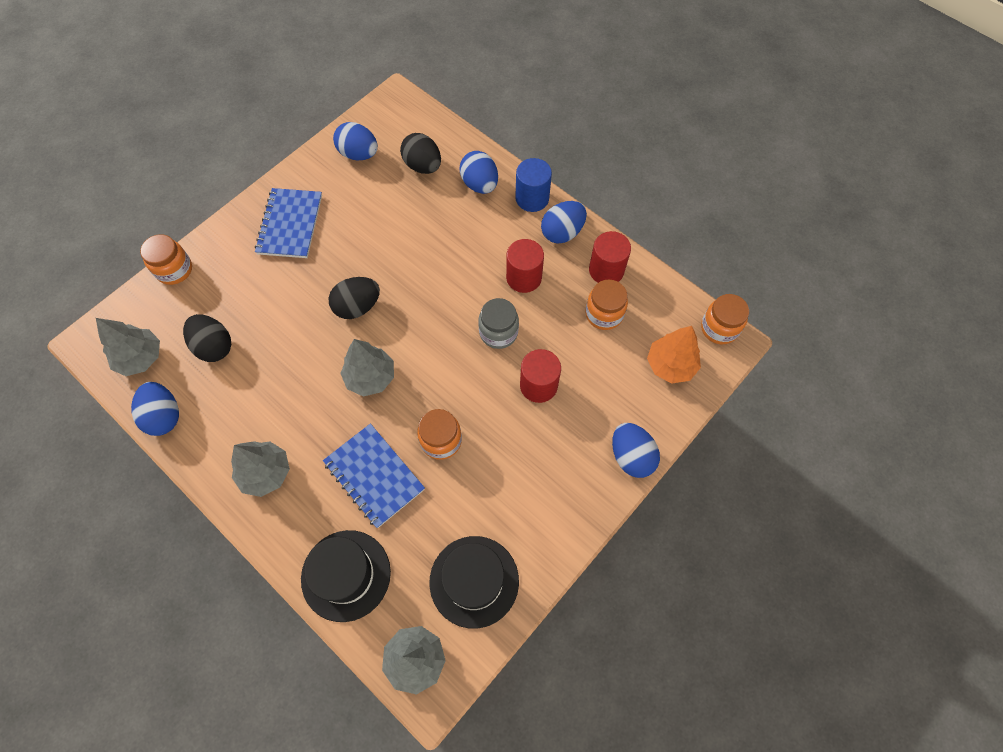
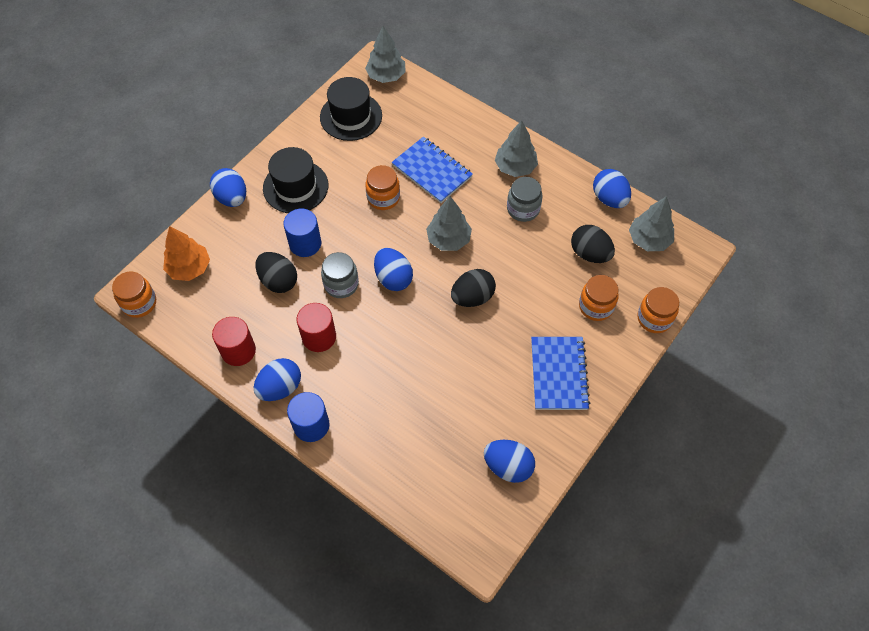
camera: 175 degrees right, 5 degrees down
black hat [301,530,391,622] -> black hat moved to [263,147,328,213]
black egg [400,133,441,174] -> black egg moved to [255,252,297,293]
blue egg [459,151,498,194] -> blue egg moved to [374,248,413,291]
red cylinder [520,349,561,403] -> blue cylinder [283,208,321,257]
orange jar [586,280,628,330] -> orange jar moved to [579,275,619,321]
none -> grey jar [507,177,542,222]

